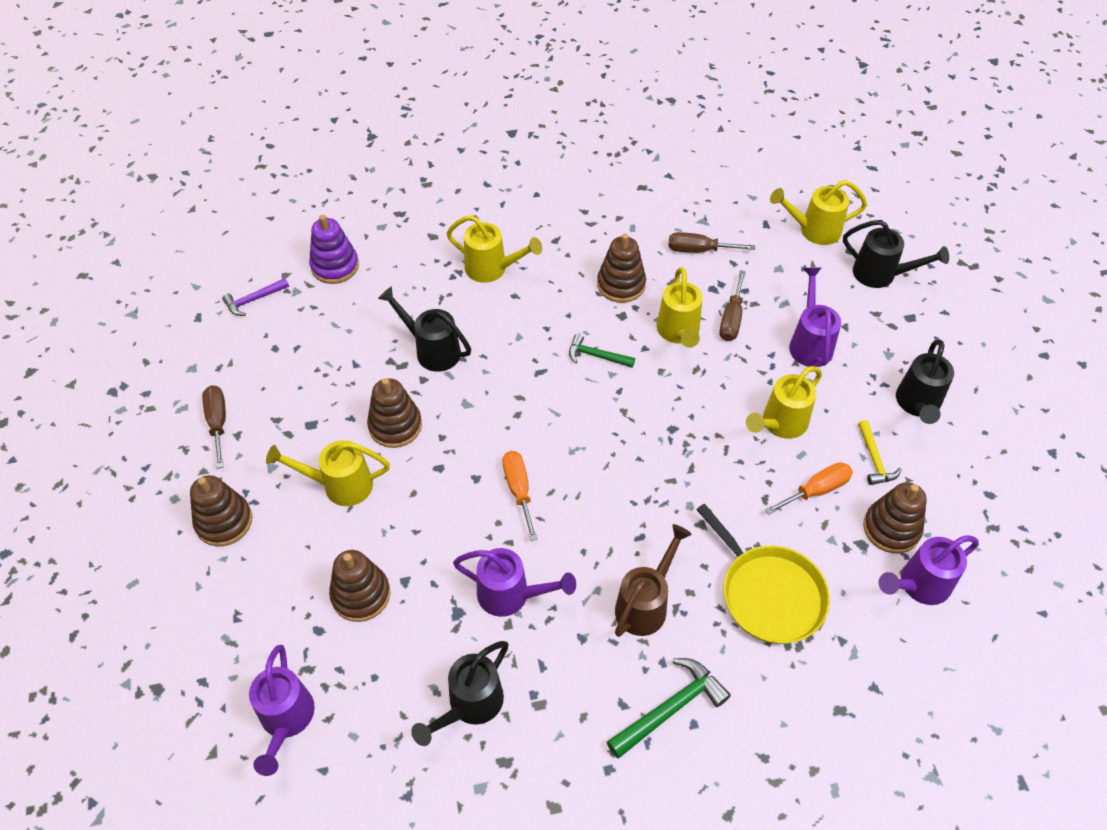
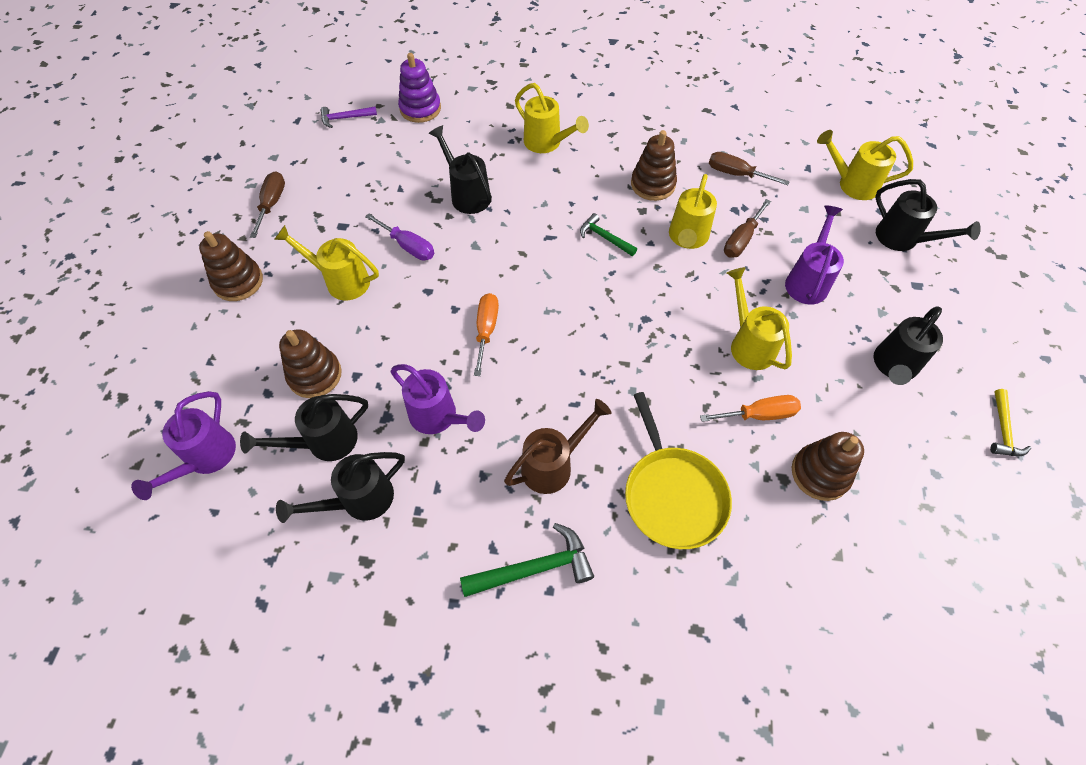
camera: 20 degrees right, 5 degrees up
brown stacking toy [367,378,422,448] -> purple screwdriver [365,214,434,261]
yellow watering can [746,366,822,439] -> yellow watering can turned 90 degrees clockwise [727,267,792,370]
yellow hammer [858,420,902,485] -> yellow hammer moved to [990,389,1031,456]
purple watering can [879,535,979,605] -> none
none -> black watering can [240,394,368,461]

